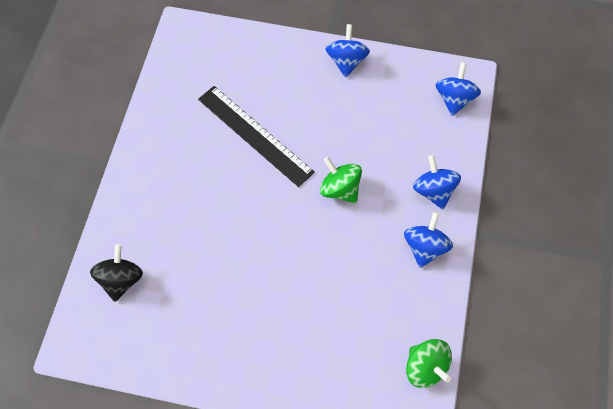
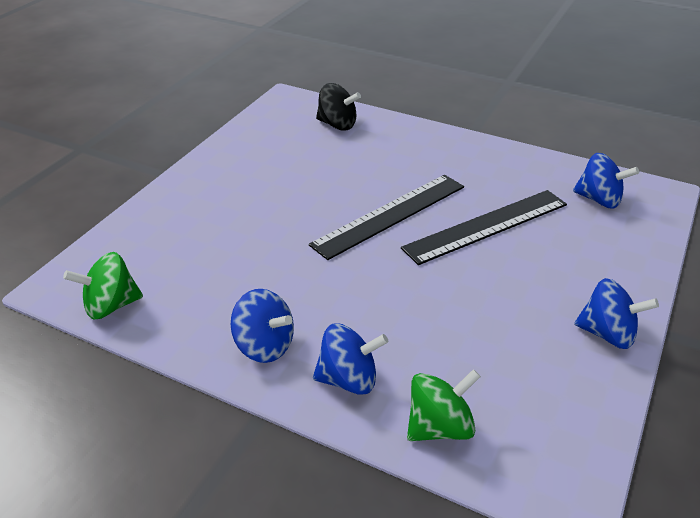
camera: 105 degrees right, 25 degrees down
green spinning top [320,157,362,203] -> green spinning top moved to [407,369,481,441]
blue spinning top [436,62,481,116] -> blue spinning top moved to [573,153,639,208]
none -> black ruler [309,175,464,260]

